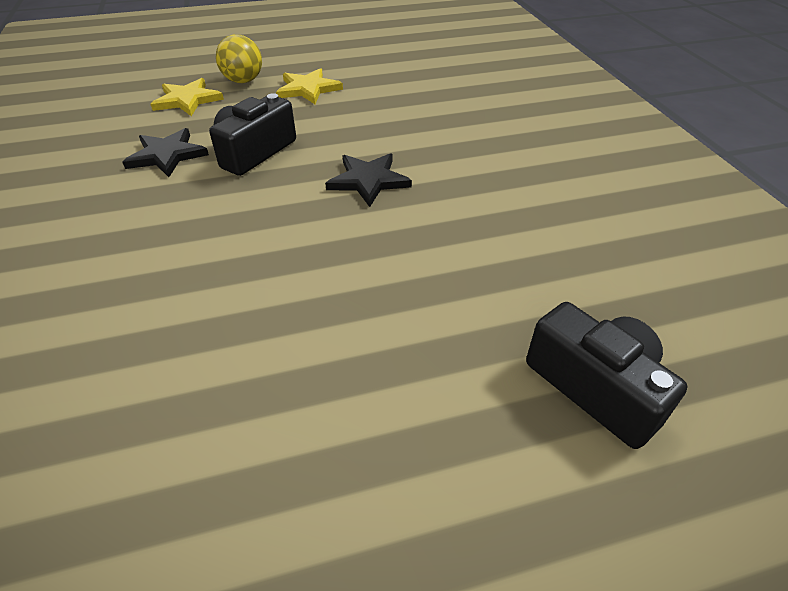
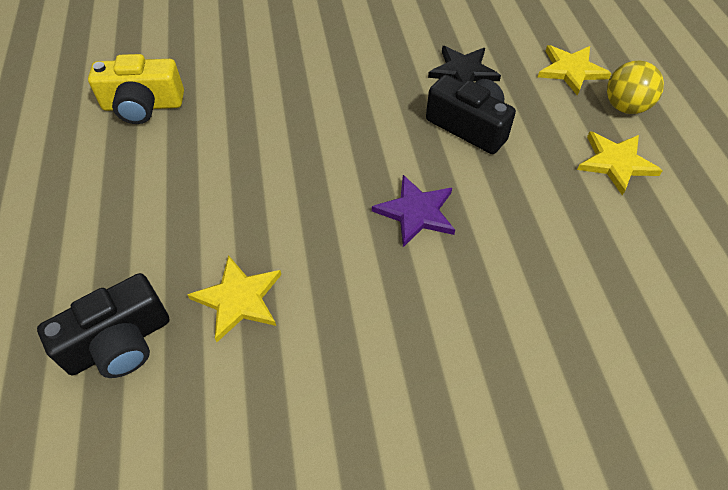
camera: 95 degrees right, 10 degrees up
black star [325,153,412,207] -> purple star [372,175,455,247]
none -> yellow camera [88,54,184,124]
none -> yellow star [187,255,281,342]

